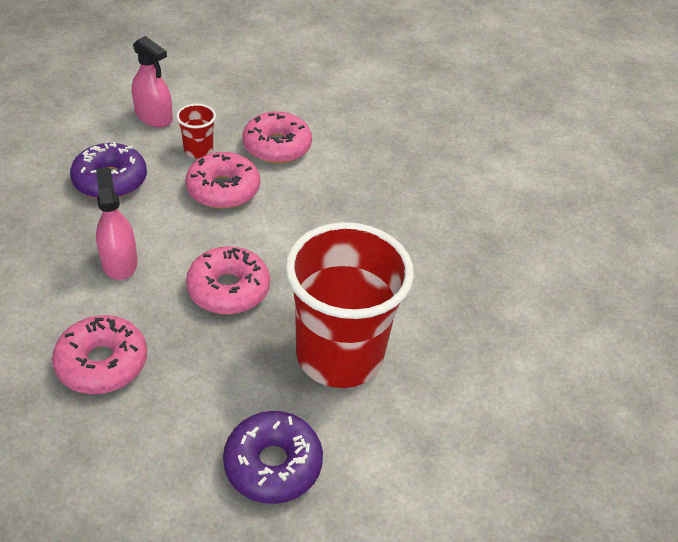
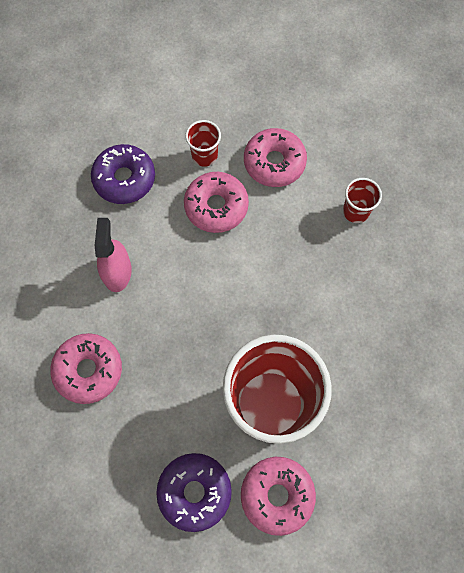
camera: 20 degrees right, 25 degrees up
pink spray bottle [131,36,173,127] -> none
pink donut [186,246,270,314] -> pink donut moved to [241,457,316,536]
none -> red cup [343,178,382,223]

